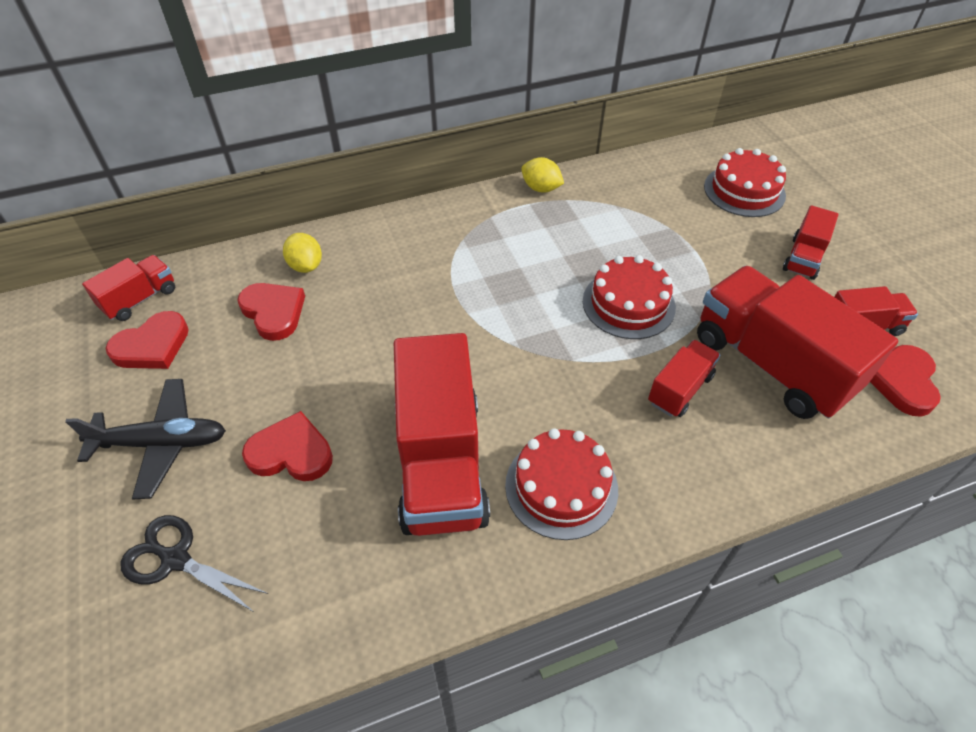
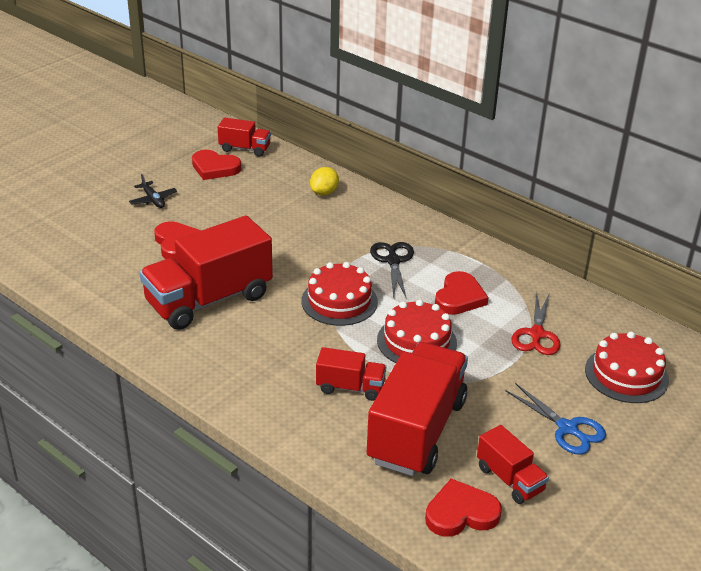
camera: 60 degrees right, 15 degrees down
black plane [65,379,226,499] -> black plane [129,174,177,208], size x0.57
black scissors [120,515,268,613] -> black scissors moved to [370,242,414,299]
red heart [237,283,305,341] -> red heart moved to [435,271,489,315]
red cake [505,428,618,540] -> red cake moved to [301,262,378,326]
yellow lemon [521,157,564,192] -> none
red truck [783,205,839,280] -> blue scissors [506,383,606,455]
none -> red scissors [512,293,560,355]

